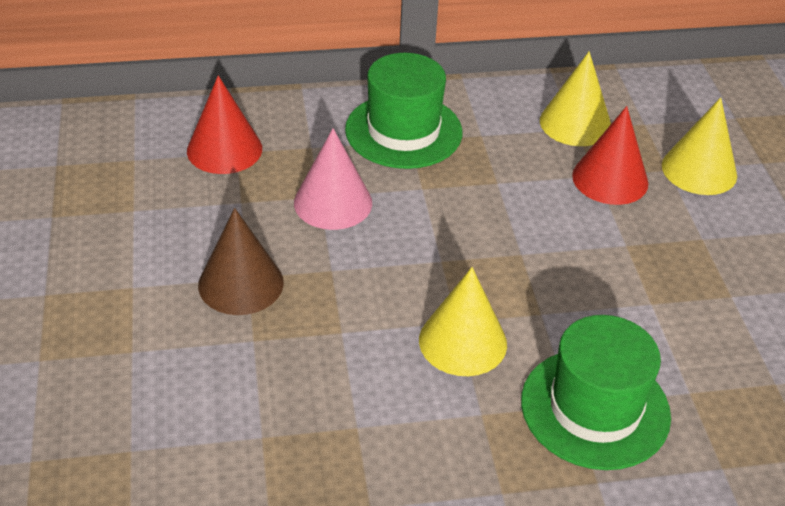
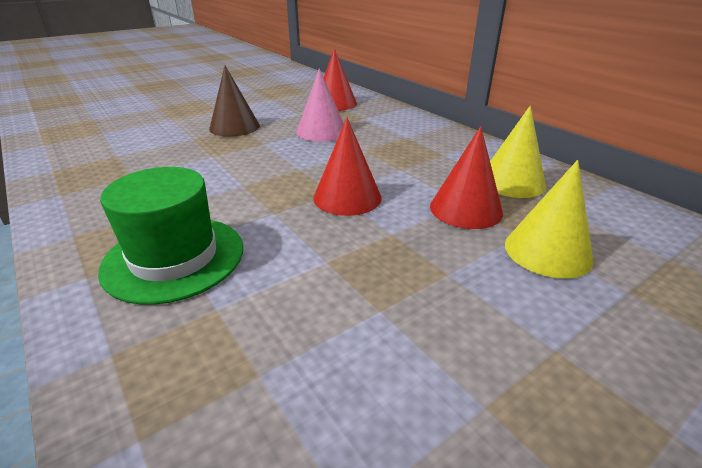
camera: 65 degrees right, 10 degrees down
green hat [345,53,462,169] -> none
yellow cone [419,267,507,376] -> none
none -> red cone [313,118,382,216]

